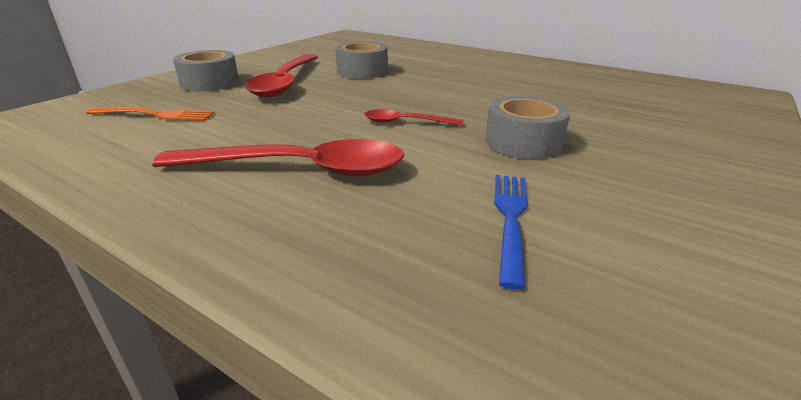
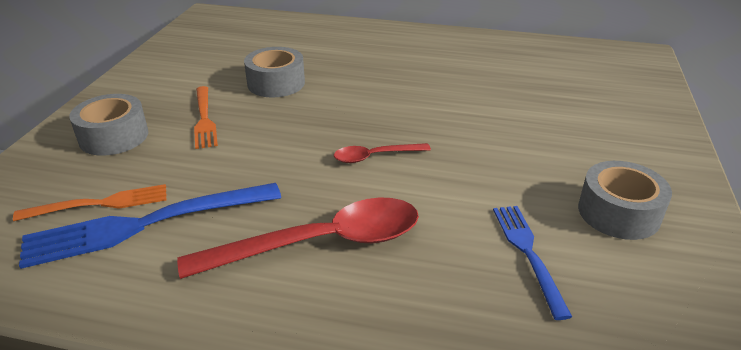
camera: 20 degrees left, 5 degrees up
red spoon [245,54,318,97] -> orange fork [194,86,218,149]
grey tape [485,96,570,159] -> grey tape moved to [578,161,672,240]
none -> blue fork [19,183,281,269]

